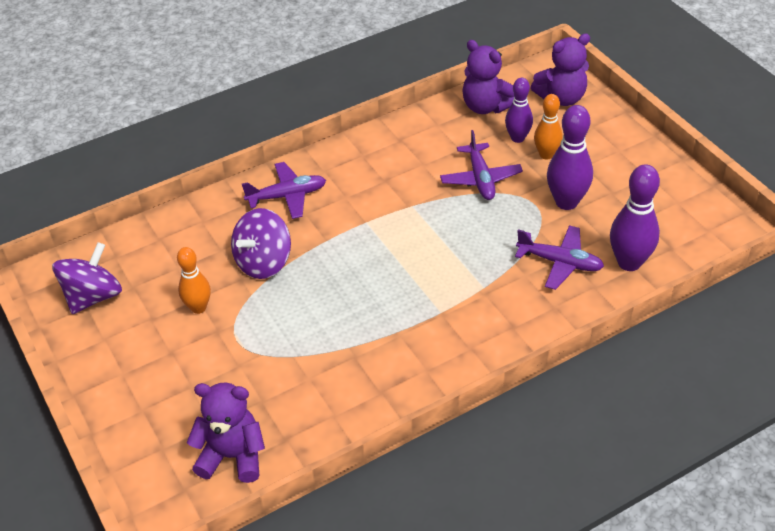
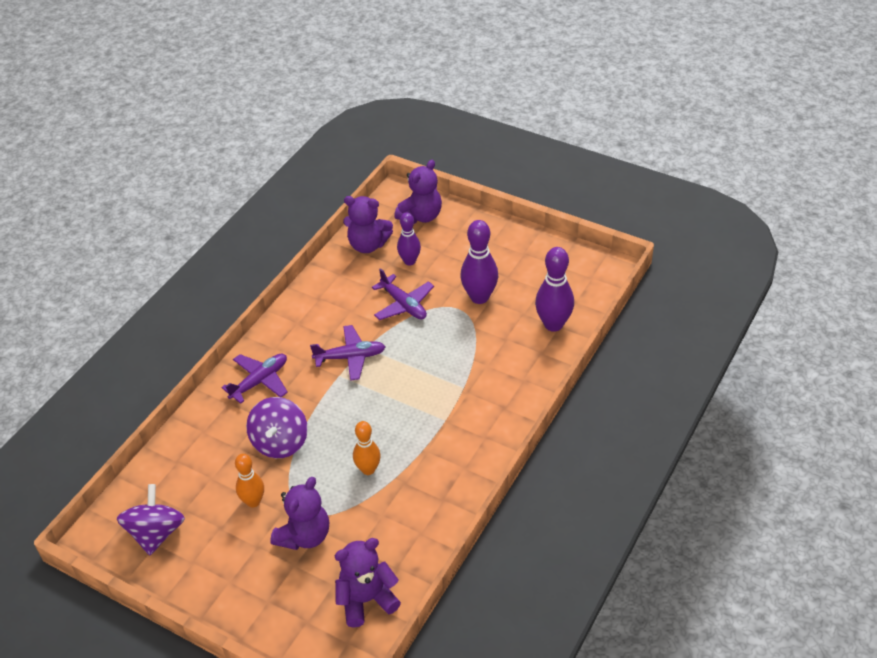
camera: 30 degrees left, 0 degrees up
purple plane [515,225,604,290] -> purple plane moved to [310,325,385,381]
orange bowling pin [534,94,562,159] -> orange bowling pin moved to [353,421,381,475]
none -> purple teddy bear [270,477,329,550]

